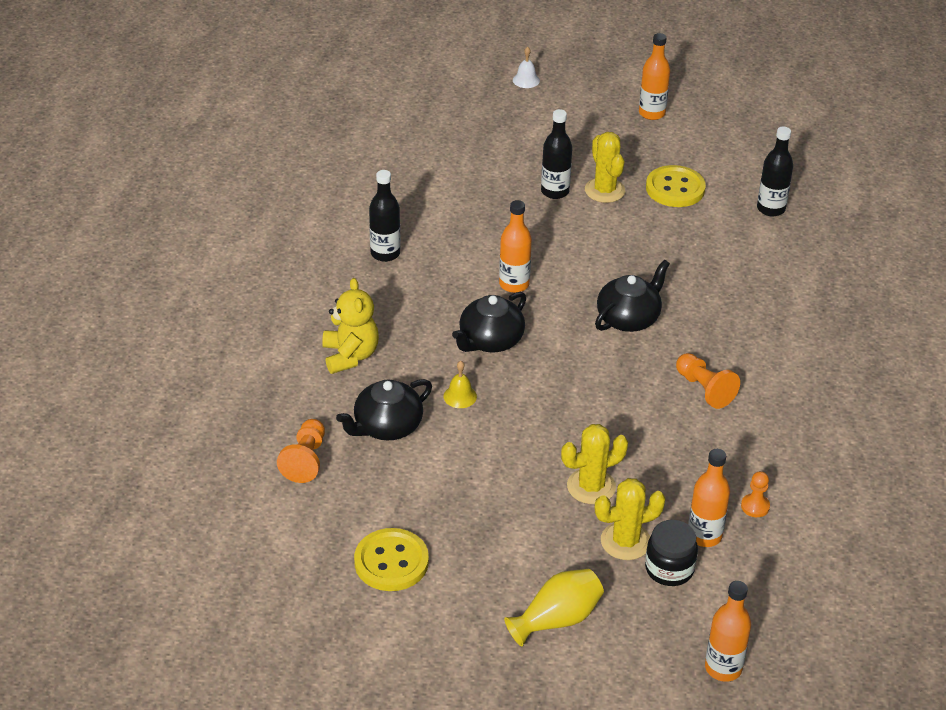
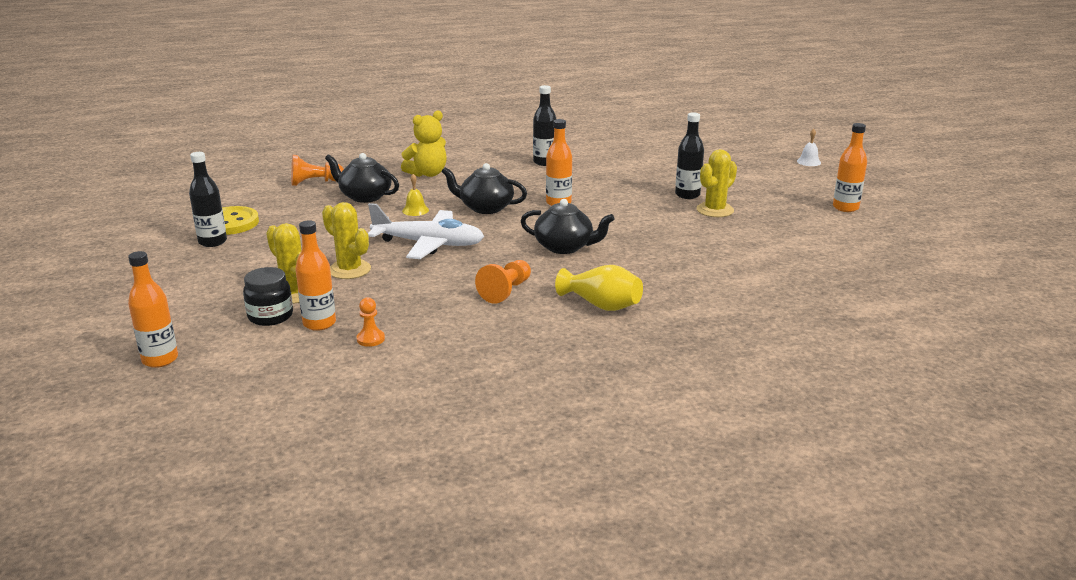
camera: 65 degrees right, 15 degrees down
yellow vase [504,569,604,646] -> yellow vase moved to [555,265,643,311]
yellow button [646,165,706,207] -> none
black bottle [757,127,793,216] -> black bottle moved to [189,152,227,247]
none -> white plane [368,203,484,259]

